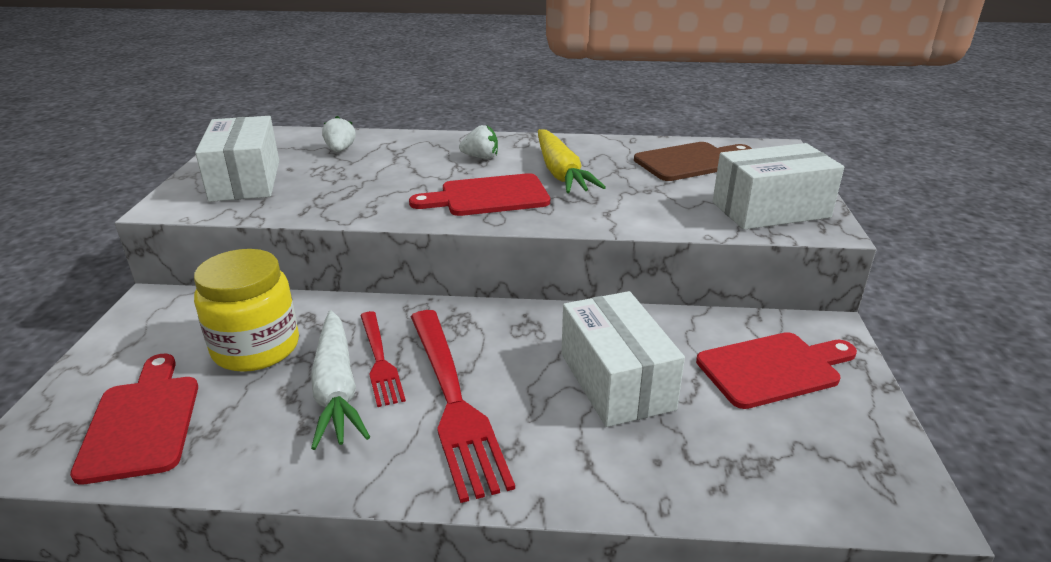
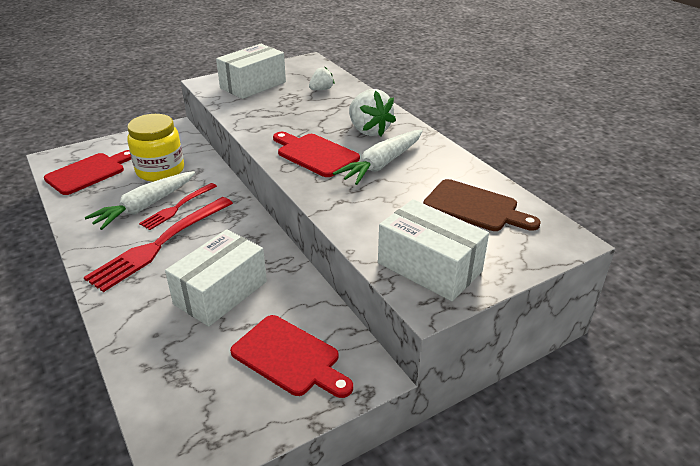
camera: 55 degrees right, 5 degrees up
white strawberry [459,125,498,159] -> white strawberry [349,89,396,136], size x1.79
yellow carrot [538,129,606,193] -> white carrot [333,130,423,185]

